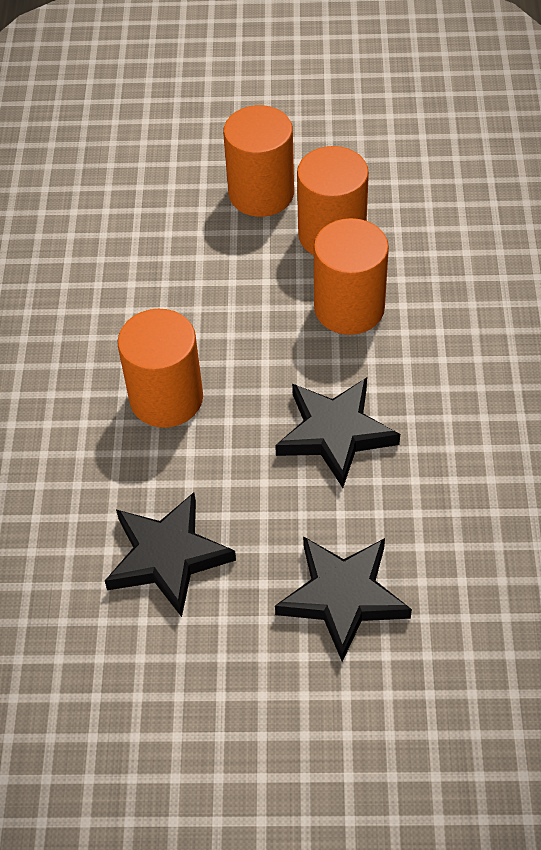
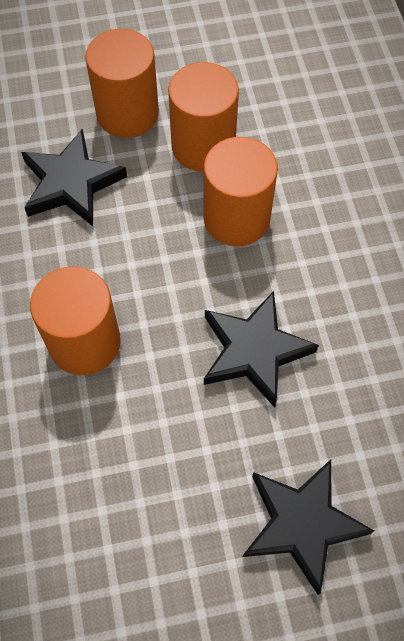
camera: 15 degrees left, 10 degrees up
black star [105,492,236,617] -> black star moved to [21,129,127,226]

